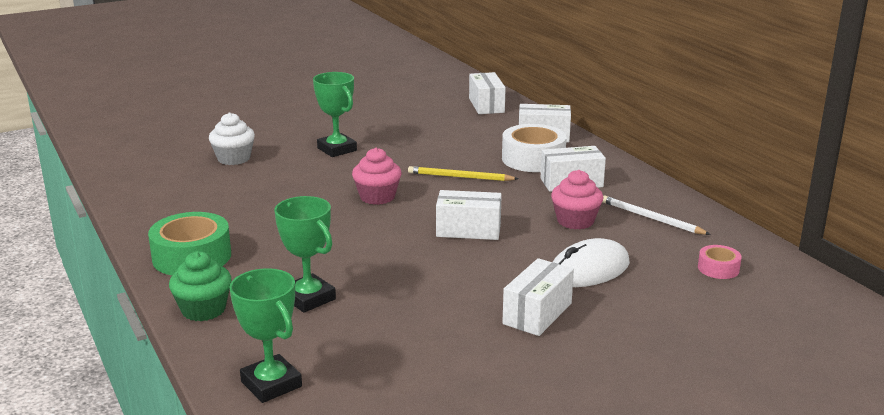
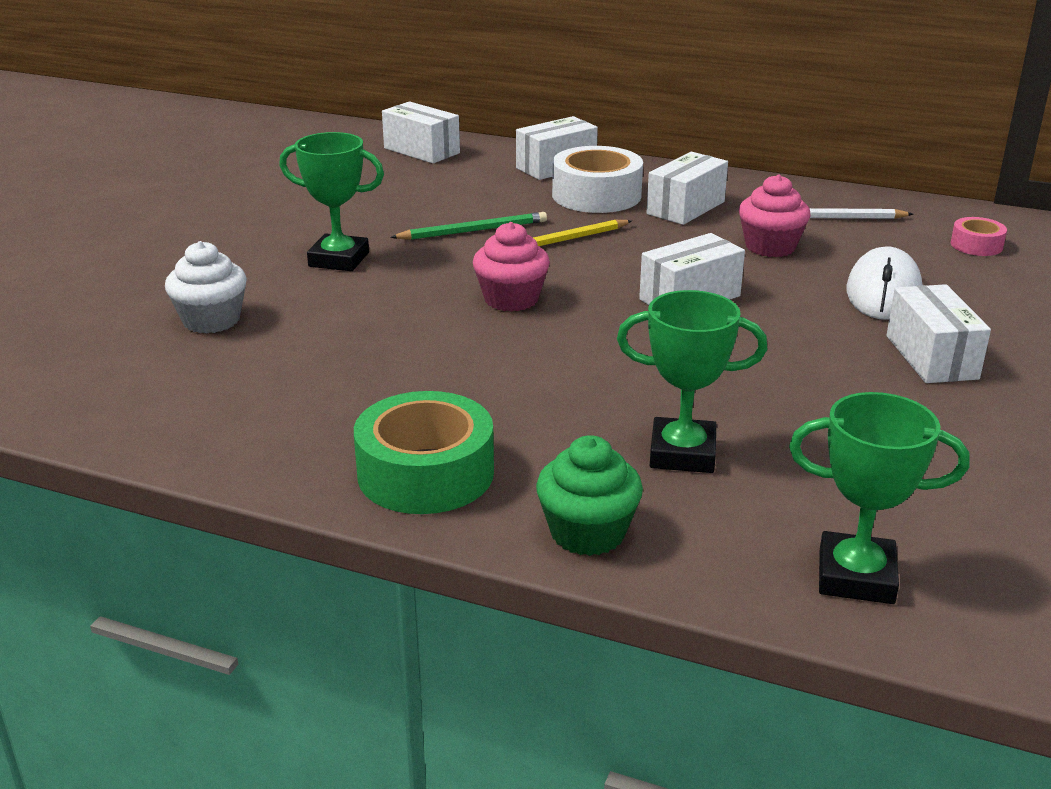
camera: 40 degrees left, 5 degrees up
none -> green pencil [390,212,547,240]

